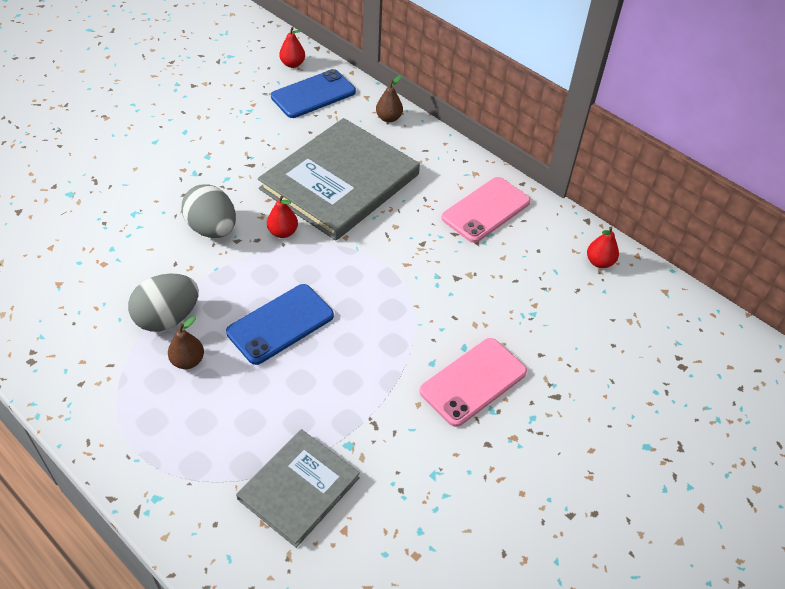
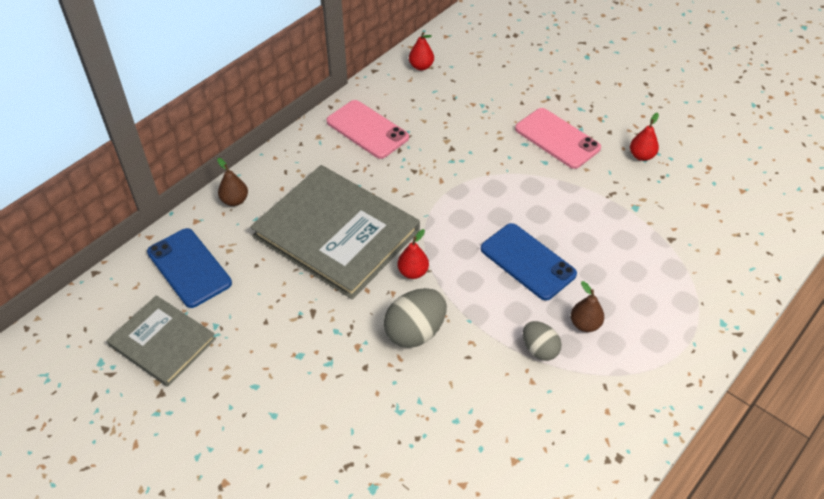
camera: 90 degrees left, 0 degrees up
grey egg [128,273,199,331] -> grey egg [523,321,561,361], size x0.63
grey book [236,429,360,548] -> grey book moved to [107,295,216,387]
red pear [279,27,305,68] -> red pear moved to [630,113,659,161]

